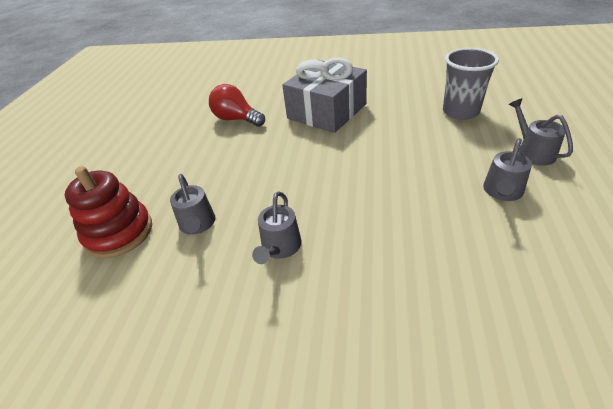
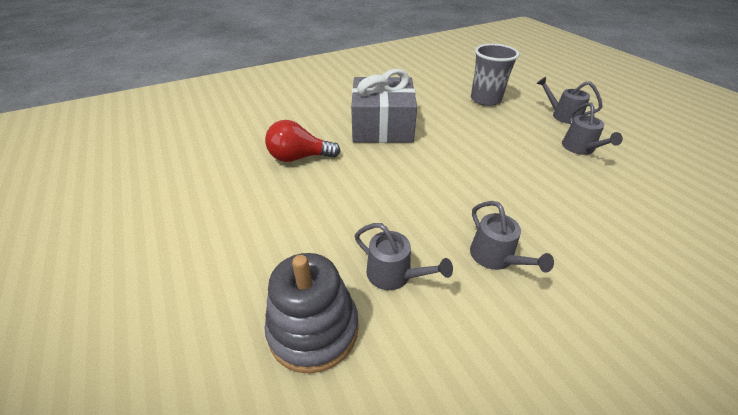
camera: 40 degrees left, 0 degrees up
red stacking toy [65,166,152,258] -> grey stacking toy [264,253,359,374]

